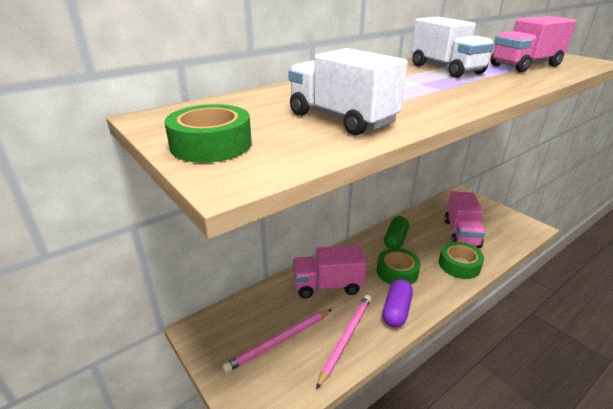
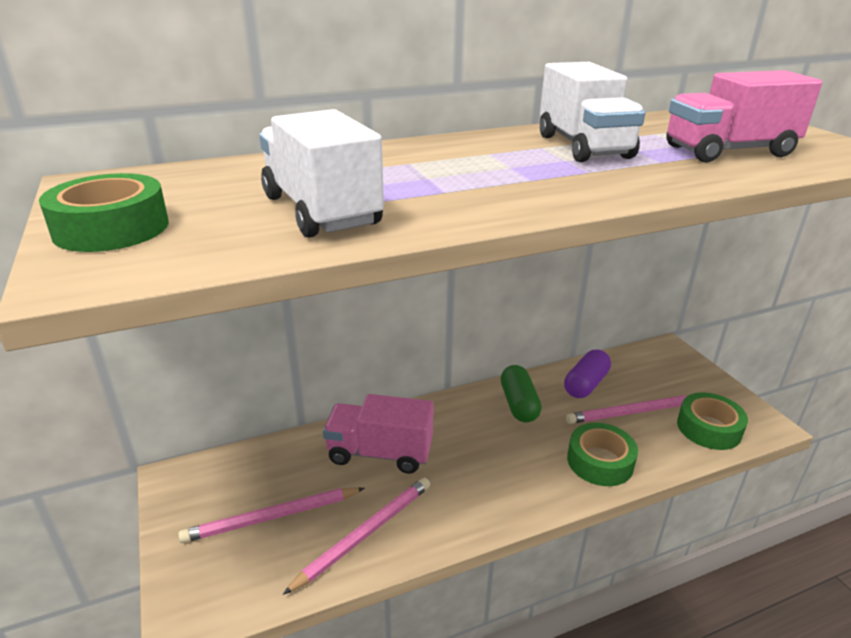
camera: 15 degrees right, 0 degrees up
green tape [377,248,421,285] -> green tape moved to [677,393,748,450]
purple capsule [382,279,413,328] -> purple capsule moved to [564,350,611,398]
green capsule [384,216,409,249] -> green capsule turned 45 degrees counterclockwise [501,365,542,423]
pink truck [444,191,485,248] -> pink pencil [566,395,689,424]

